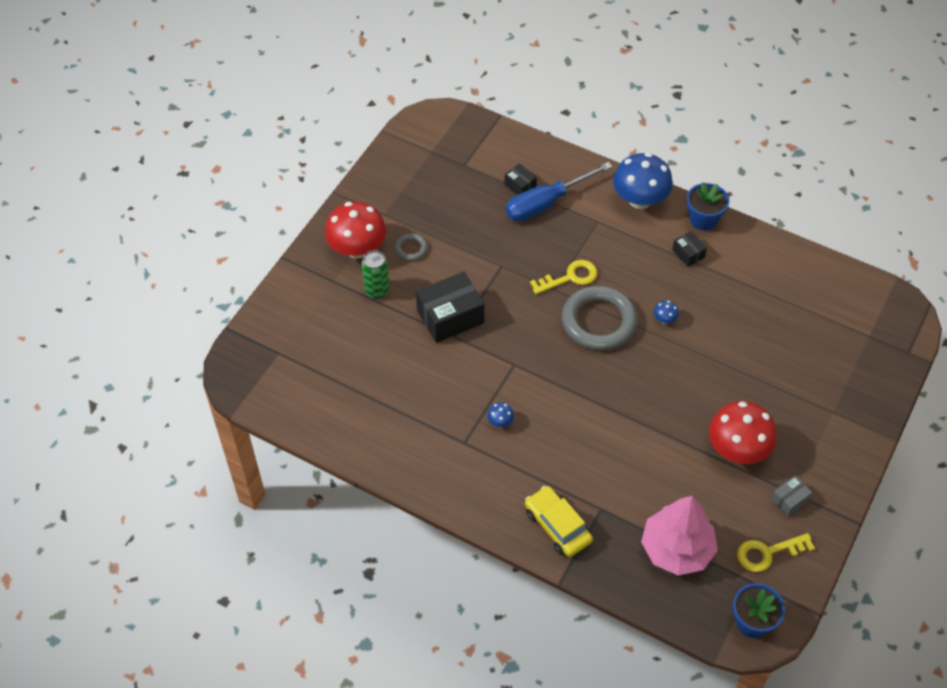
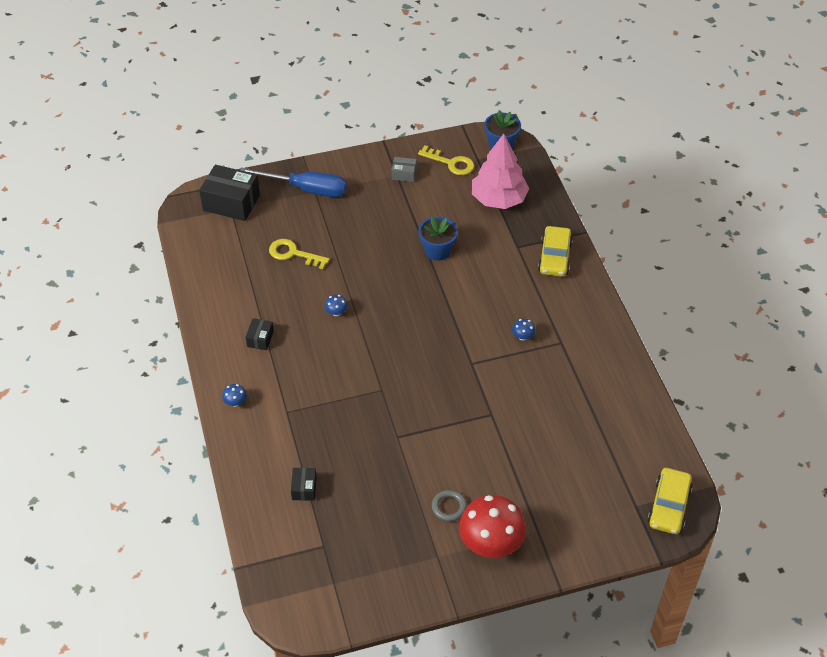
camera: 135 degrees left, 5 degrees down
green can [362,250,389,299] -> none
black box [416,272,484,343] -> black box moved to [199,165,260,221]
blue screwdriver [506,162,613,221] -> blue screwdriver moved to [240,168,347,197]
yellow key [530,260,597,294] -> yellow key moved to [269,239,330,269]
grey ring [562,286,637,350] -> none
blue mushroom [613,153,673,209] -> blue mushroom [222,384,247,407], size x0.40
blue flower pot [686,182,729,230] -> blue flower pot moved to [419,216,458,261]
red mushroom [709,401,777,464] -> none
none -> yellow car [647,468,693,534]

